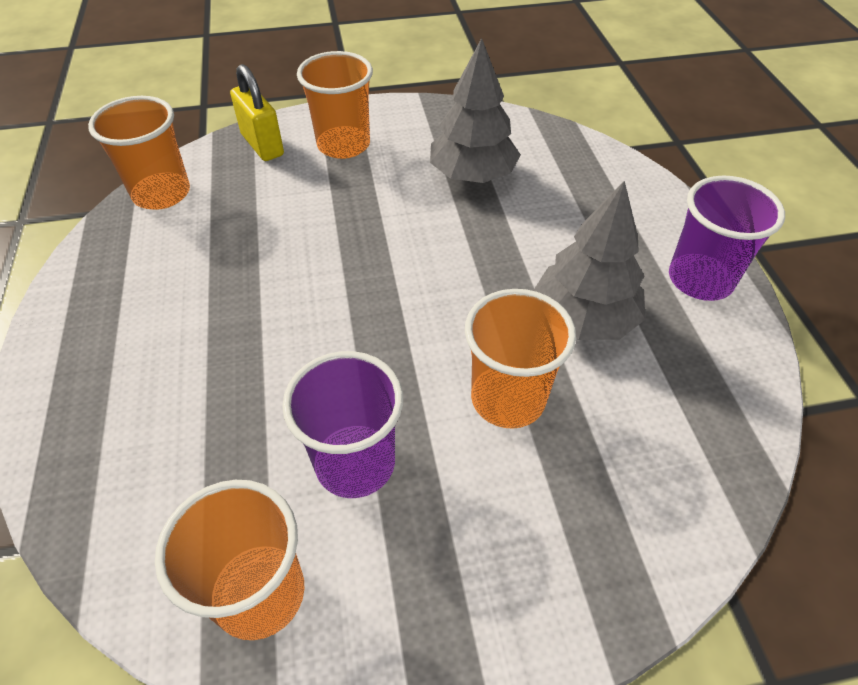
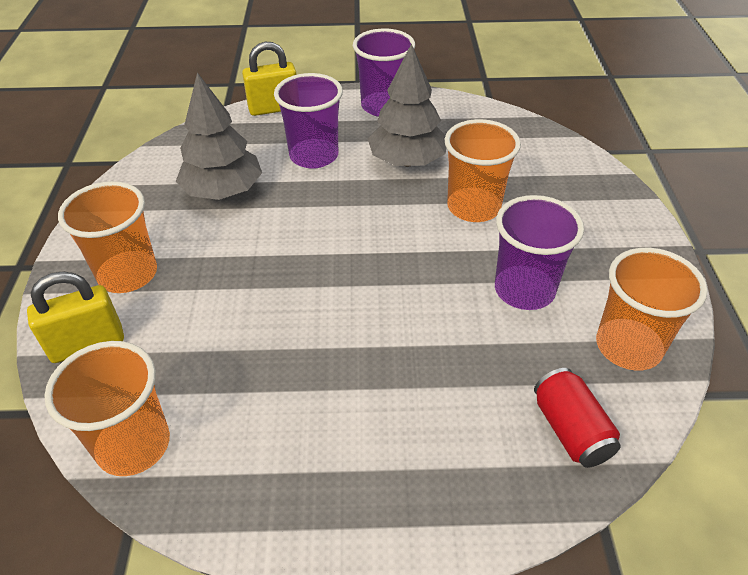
camera: 80 degrees left, 5 degrees down
none -> yellow padlock [242,42,297,116]
none -> purple cup [274,73,343,169]
none -> red can [534,368,621,468]

